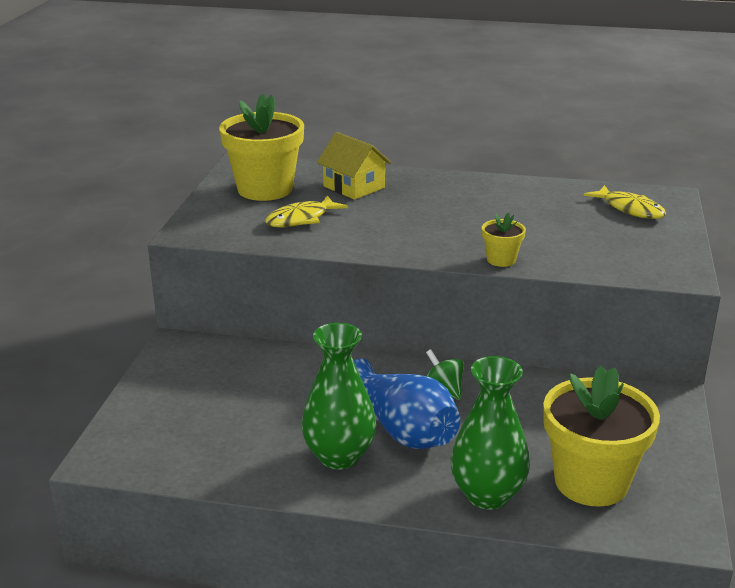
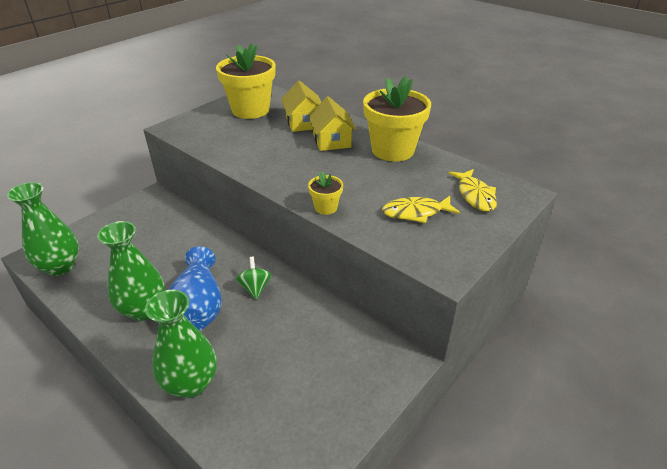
camera: 30 degrees right, 10 degrees up
yellow fish [265,195,348,227] -> yellow fish moved to [382,196,460,223]
yellow flower pot [543,365,660,507] -> yellow flower pot moved to [363,76,431,162]
none -> green vase [7,182,79,276]
none -> yellow house [308,96,357,151]

